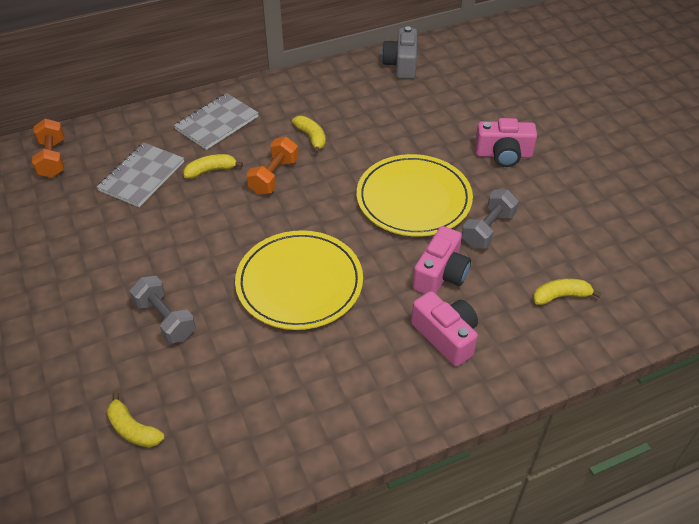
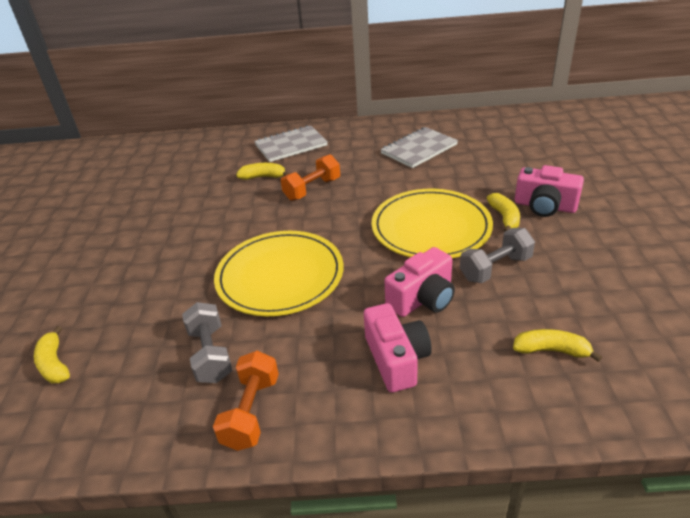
camera: 25 degrees right, 10 degrees down
orange dumbbell [32,119,64,178] -> orange dumbbell moved to [213,351,279,451]
grey notebook [97,143,184,207] -> grey notebook moved to [380,127,458,168]
grey dumbbell [130,276,196,344] -> grey dumbbell moved to [182,302,232,383]
yellow banana [292,116,326,154] -> yellow banana moved to [487,193,520,232]
grey camera [382,26,417,79] -> none

